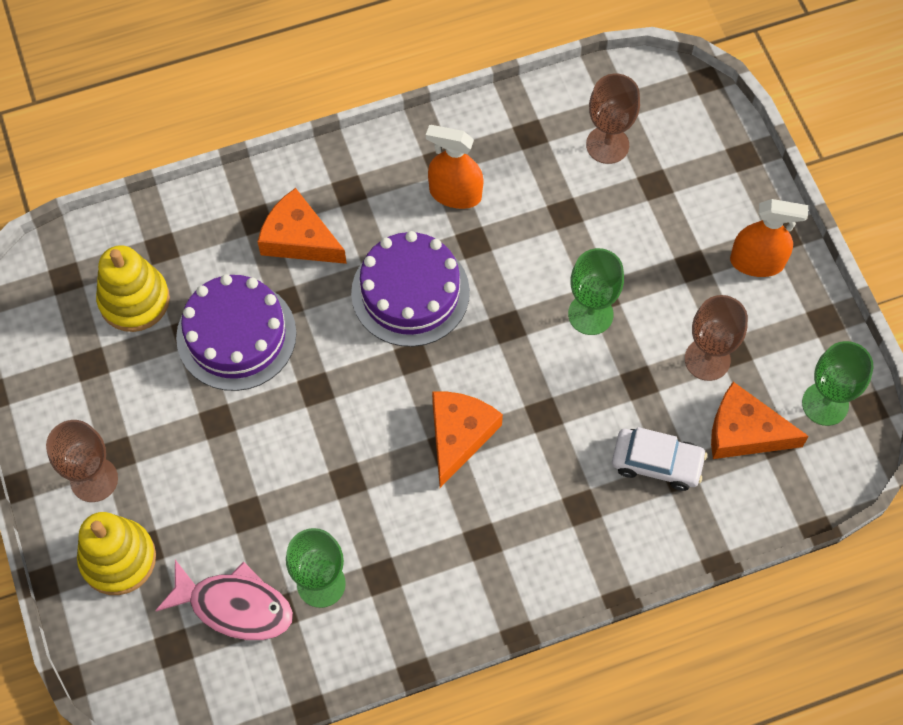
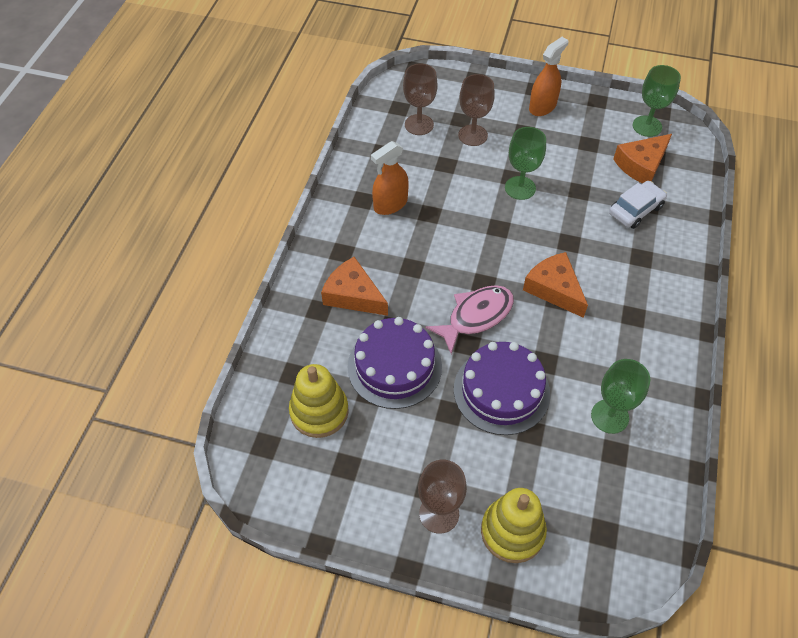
camera: 55 degrees left, 10 degrees down
pink fish [155,560,293,640] -> pink fish moved to [425,285,514,354]
orange cheese [257,188,347,264] -> orange cheese turned 60 degrees clockwise [321,257,388,316]
purple cake [351,231,470,347] -> purple cake moved to [454,342,550,435]
brown goblet [685,295,748,381] -> brown goblet moved to [458,74,495,146]

